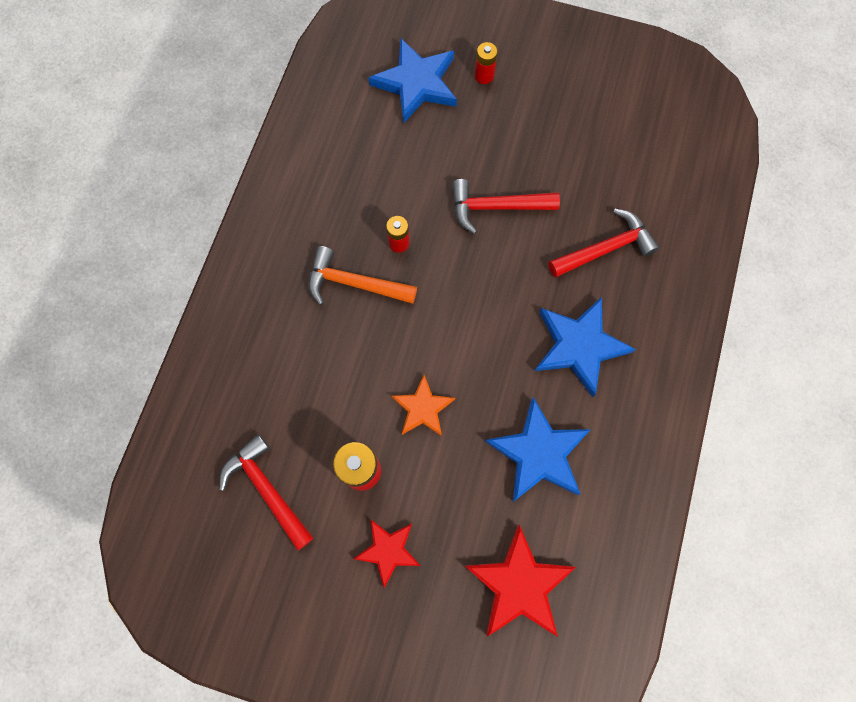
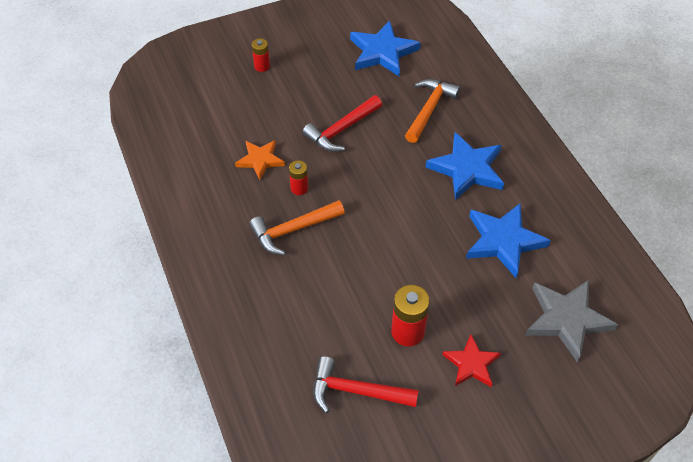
camera: 40 degrees left, 20 degrees down
blue star [368,38,457,124] -> blue star moved to [350,21,421,76]
orange star [391,375,455,436] -> orange star moved to [235,140,285,180]
red star [465,525,576,637] -> grey star [526,280,618,363]
red hammer [548,209,659,277] -> orange hammer [405,79,461,143]

